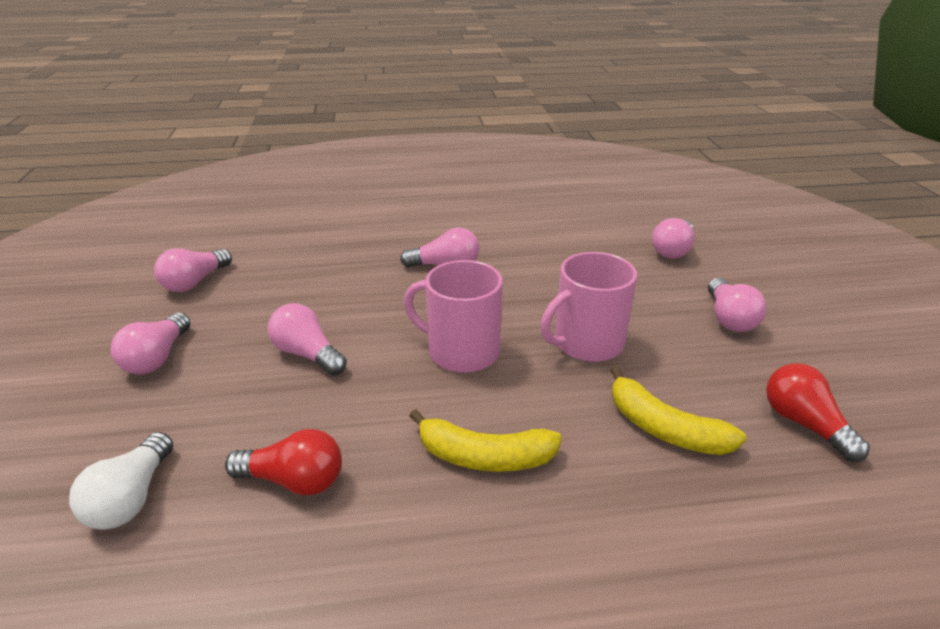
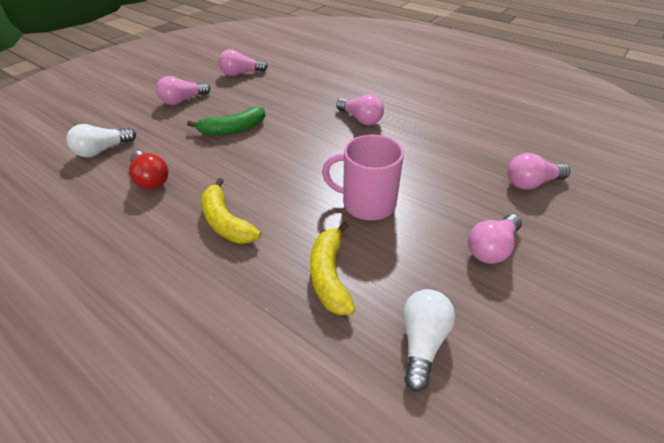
camera: 45 degrees right, 10 degrees up
pink light bulb [268,303,347,375] -> green banana [187,107,265,136]
pink mug [404,260,503,373] -> none
red light bulb [766,363,870,462] -> white light bulb [403,289,455,392]

